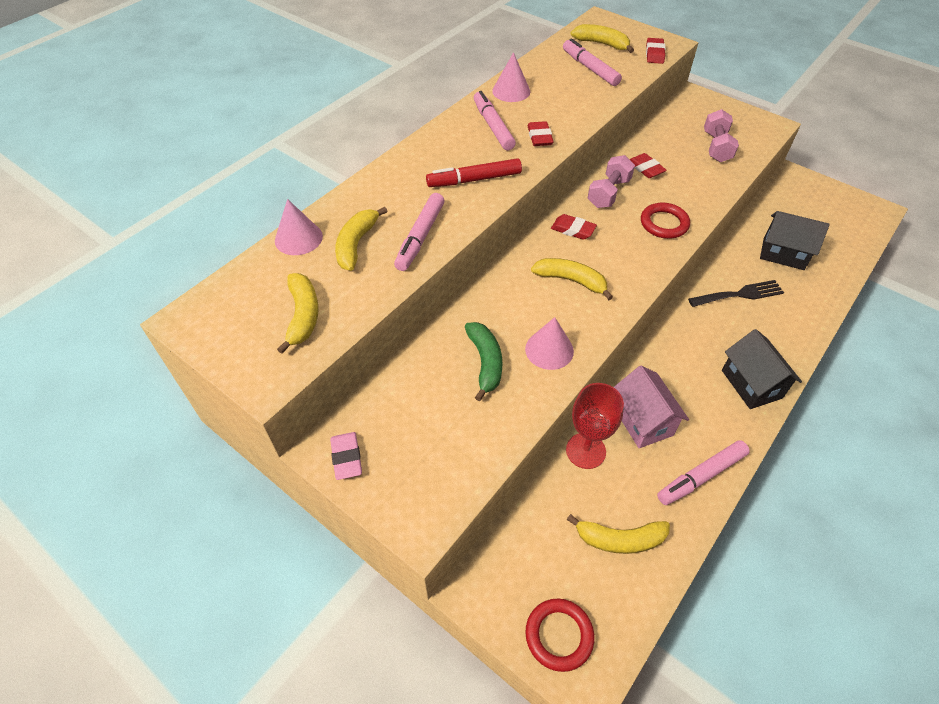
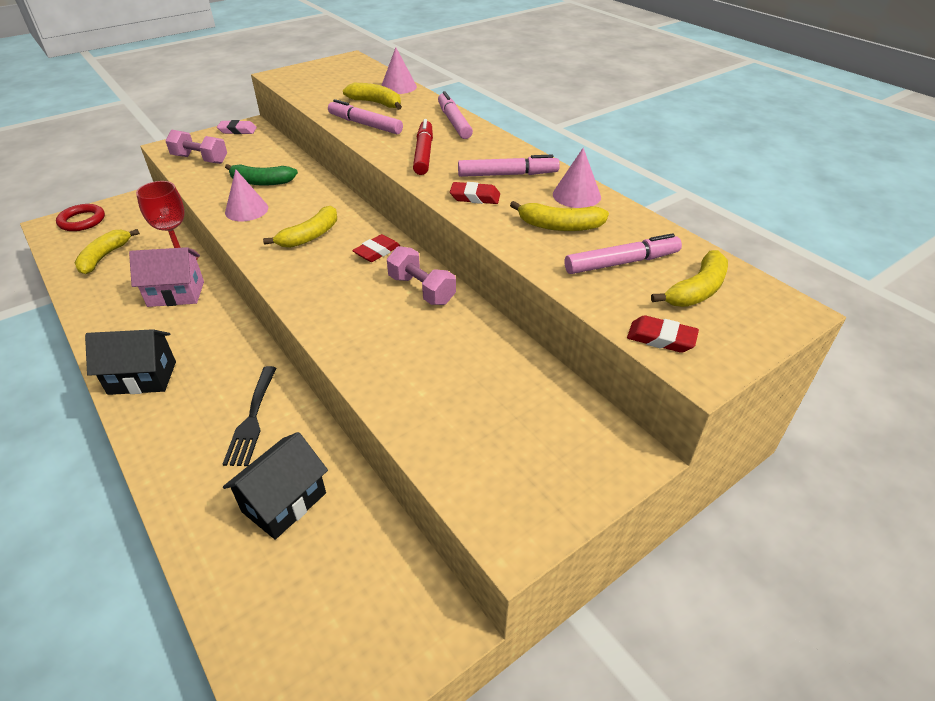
camera: 105 degrees right, 10 degrees down
yellow banana [277,273,319,354] -> yellow banana moved to [510,201,609,231]
red eraser [629,153,667,178] -> none
red ring [641,203,690,239] -> none
pink marker [657,440,750,505] -> pink marker moved to [438,91,473,139]
pink dumbbell [704,109,739,162] -> pink dumbbell moved to [166,130,227,164]

